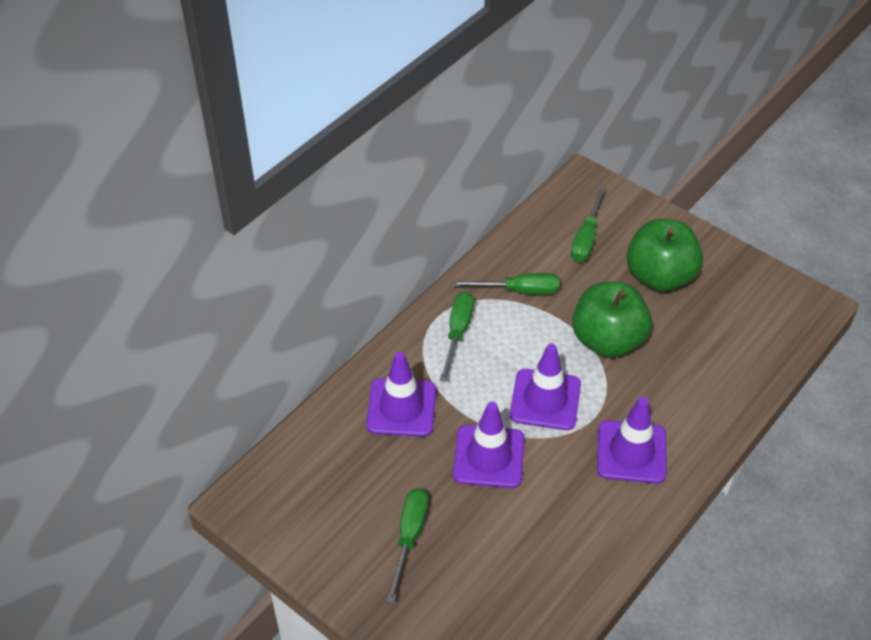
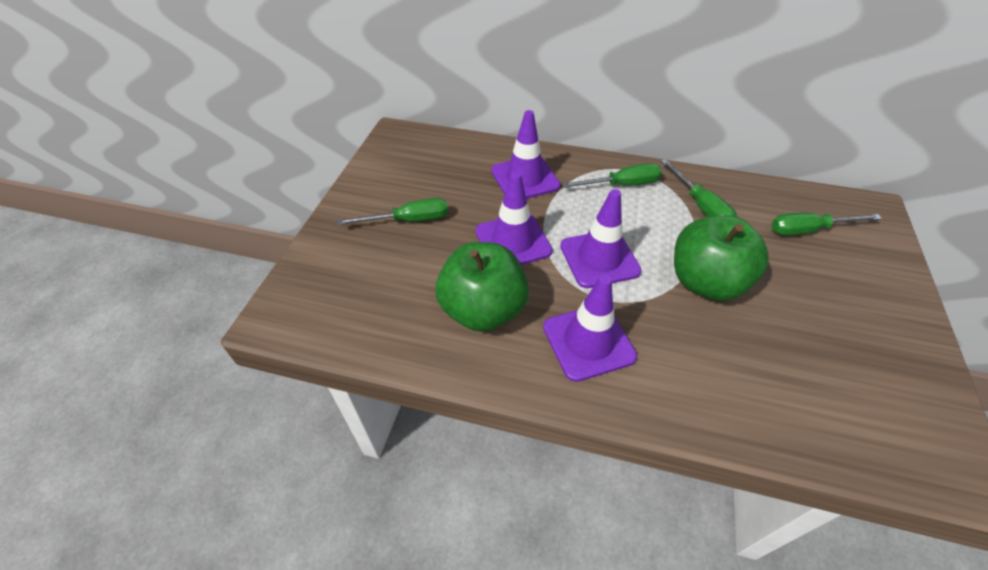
camera: 65 degrees right, 0 degrees up
green apple [626,219,703,292] -> green apple moved to [436,242,529,332]

